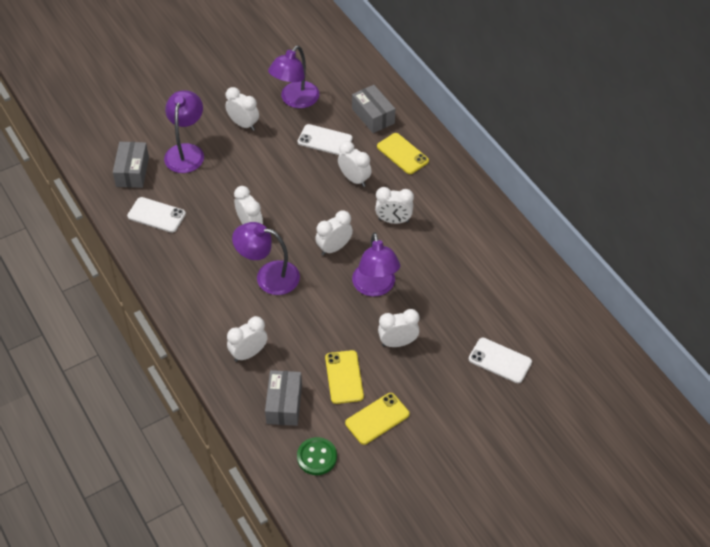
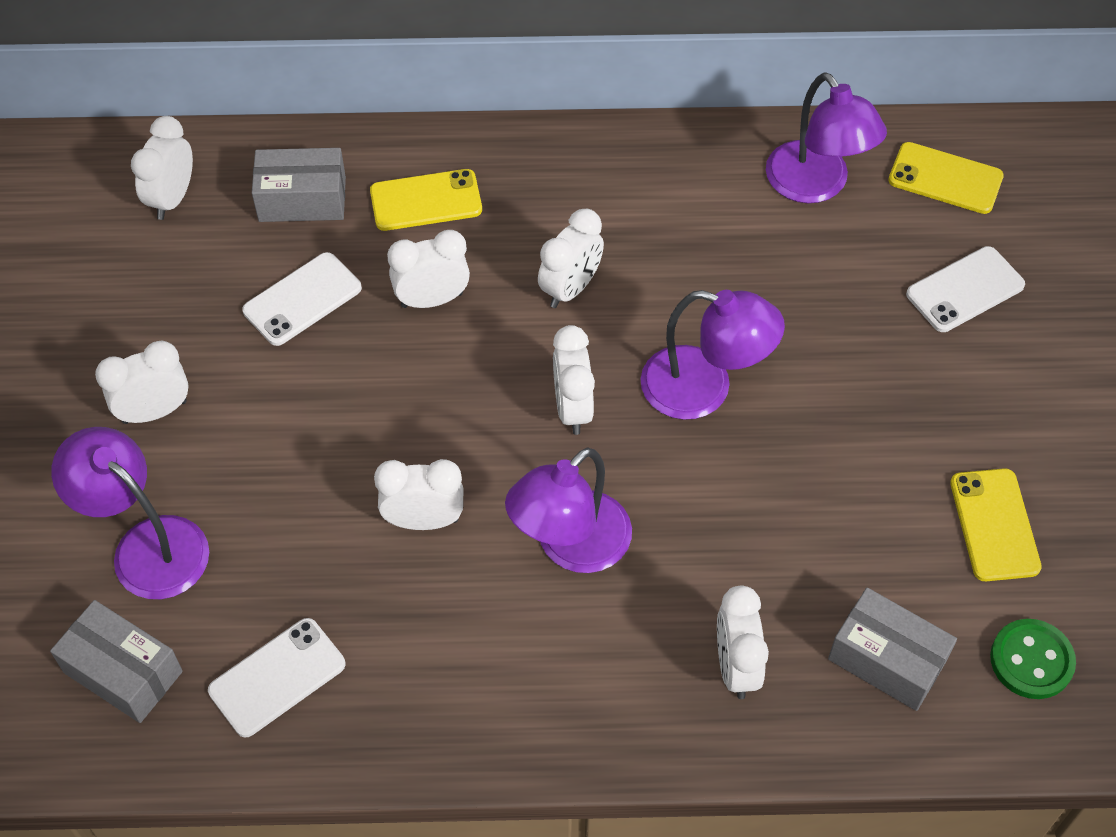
camera: 60 degrees left, 5 degrees up
purple lamp [268,45,319,108] -> purple lamp moved to [766,72,887,203]
yellow phone [325,350,364,404] -> yellow phone moved to [888,142,1004,214]
white clock [378,309,420,347] -> white clock moved to [131,116,193,220]

